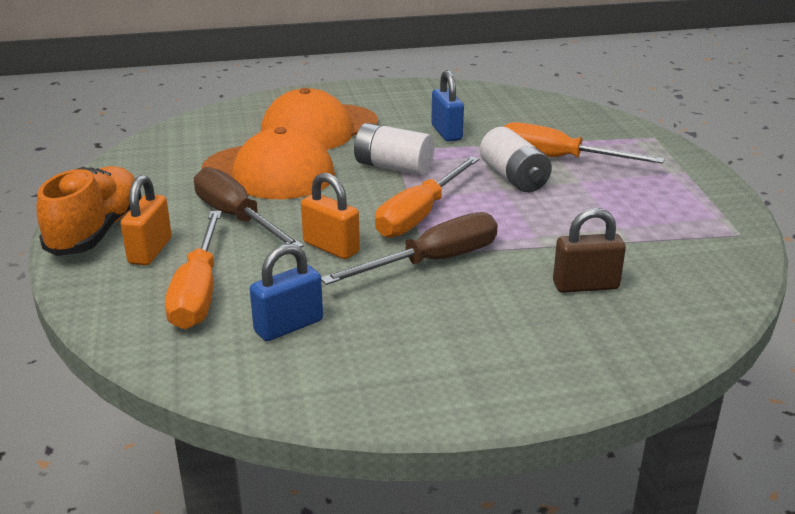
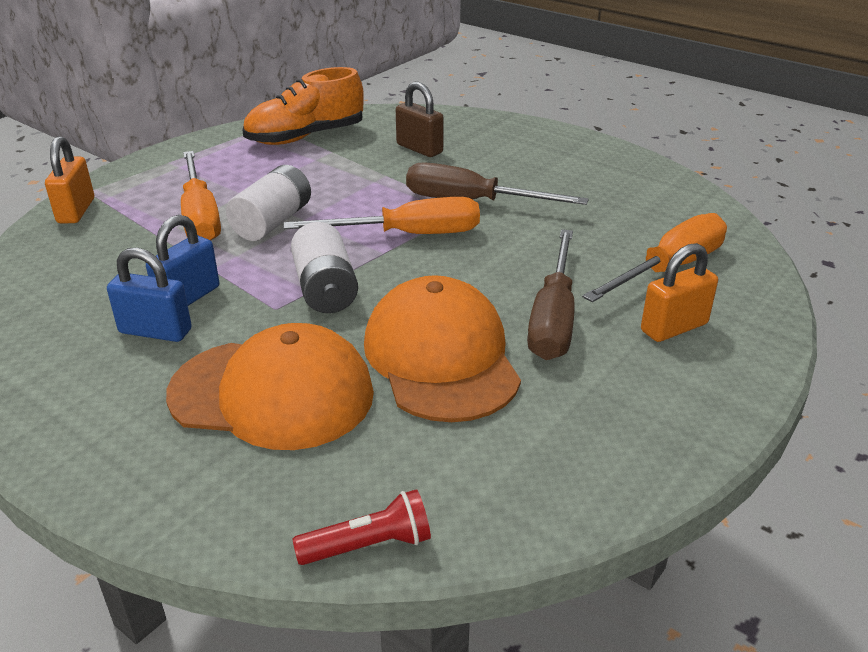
camera: 130 degrees left, 5 degrees up
orange shoe [36,166,142,256] -> orange shoe moved to [242,67,364,145]
blue padlock [250,244,323,341] -> blue padlock moved to [107,247,192,342]
orange padlock [301,173,360,259] -> orange padlock moved to [45,136,94,223]
none -> red flashlight [292,489,431,565]

